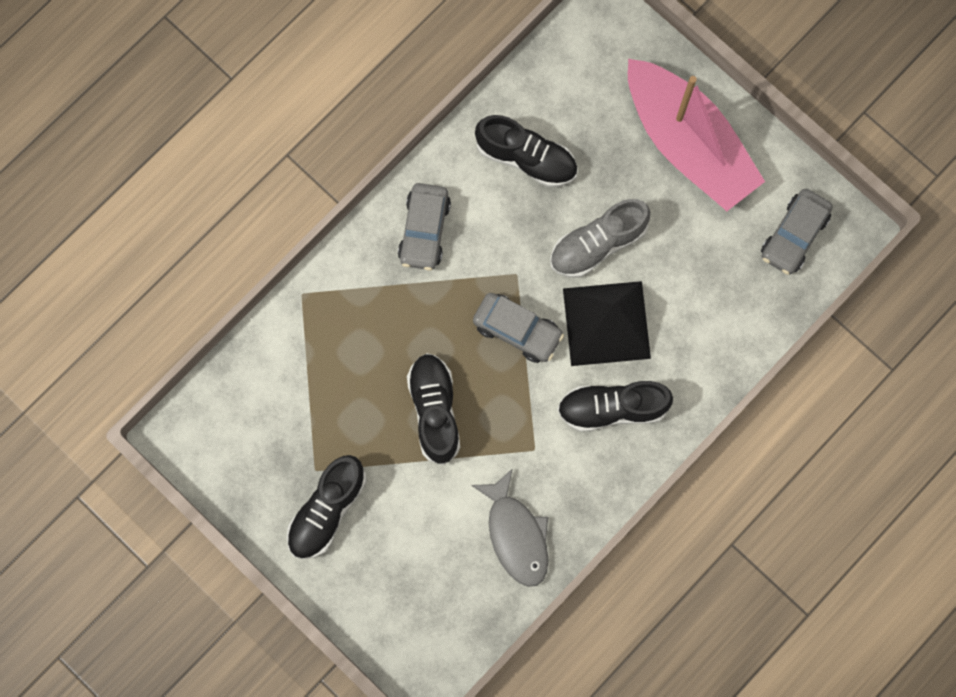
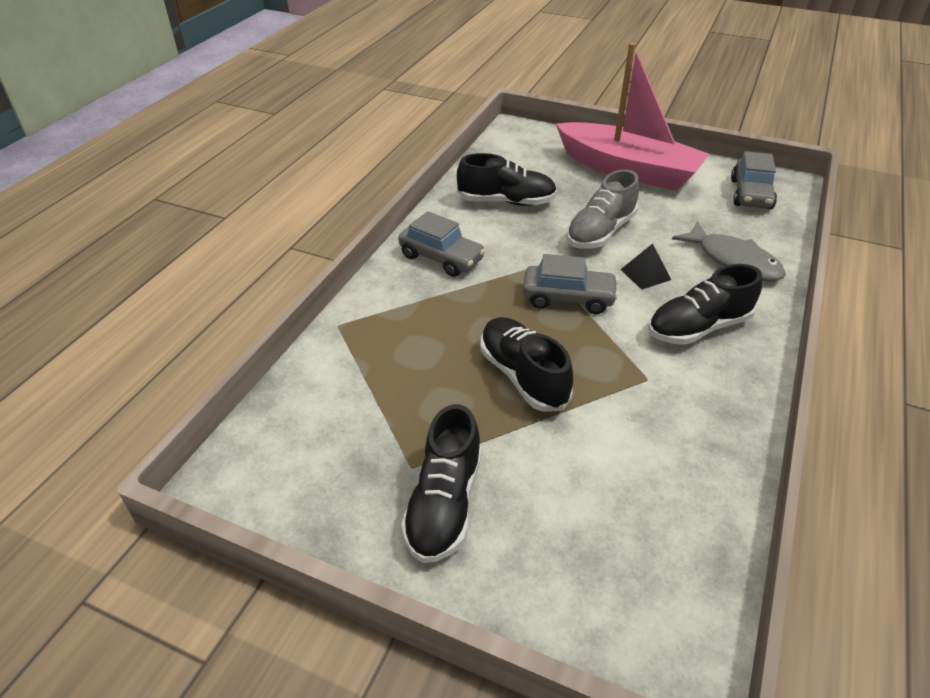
camera: 20 degrees left, 35 degrees down
grey car [398,183,451,271] -> grey car turned 45 degrees counterclockwise [398,211,486,277]
grey fish [471,468,549,587] -> grey fish moved to [672,221,786,281]
black pyramid [563,281,651,366] -> black pyramid [620,243,671,290], size x0.45

